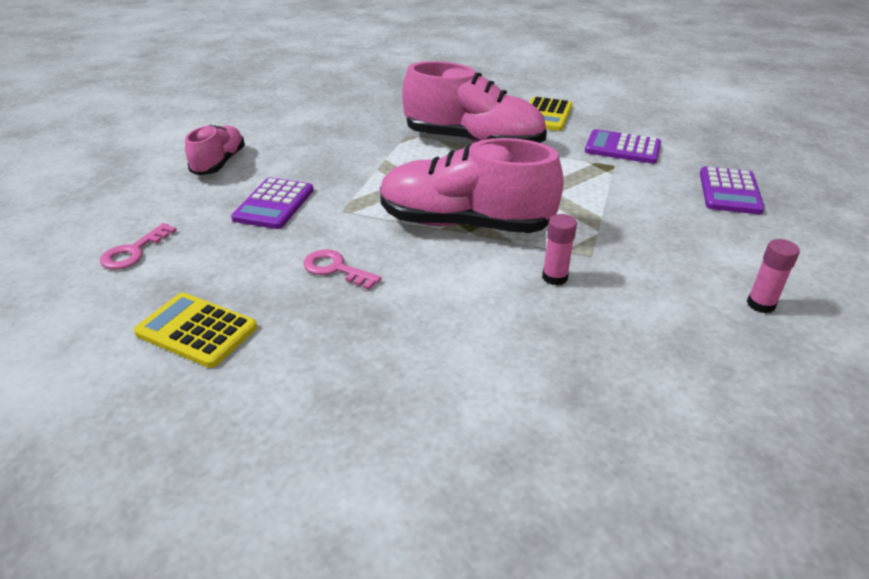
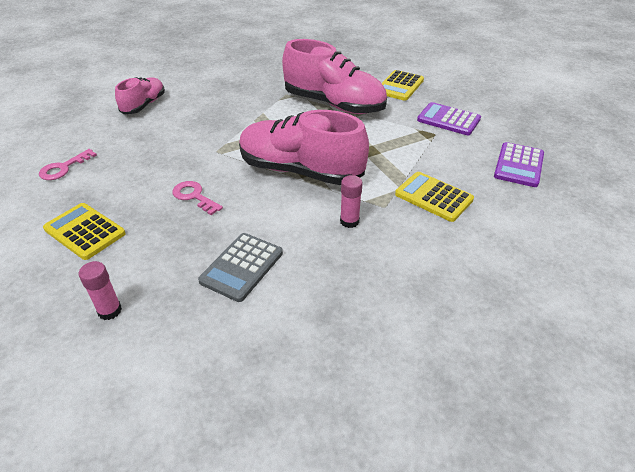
camera: 10 degrees right, 5 degrees up
purple calculator [231,178,314,229] -> none
pink glue stick [747,239,800,313] -> pink glue stick moved to [79,261,122,320]
none -> grey calculator [198,233,283,302]
none -> yellow calculator [395,172,474,222]

